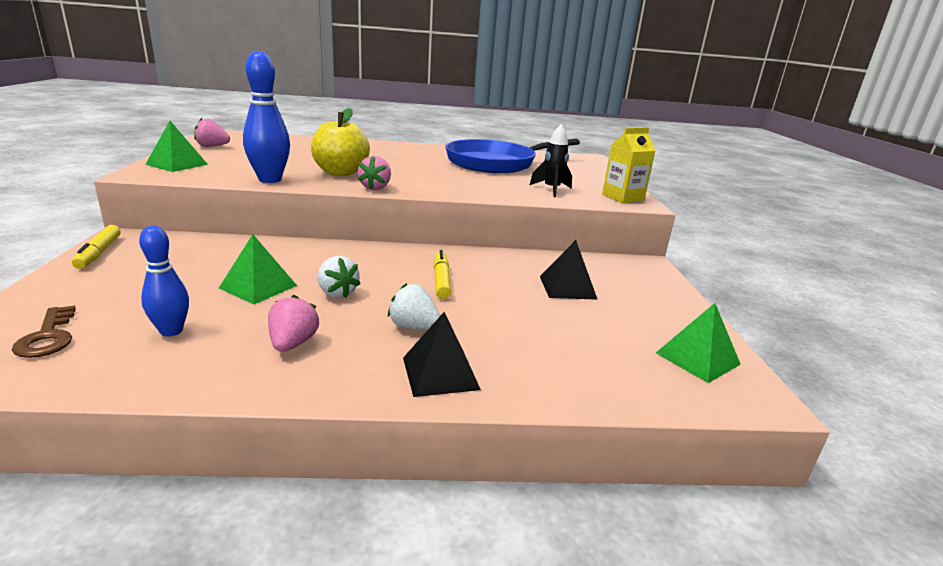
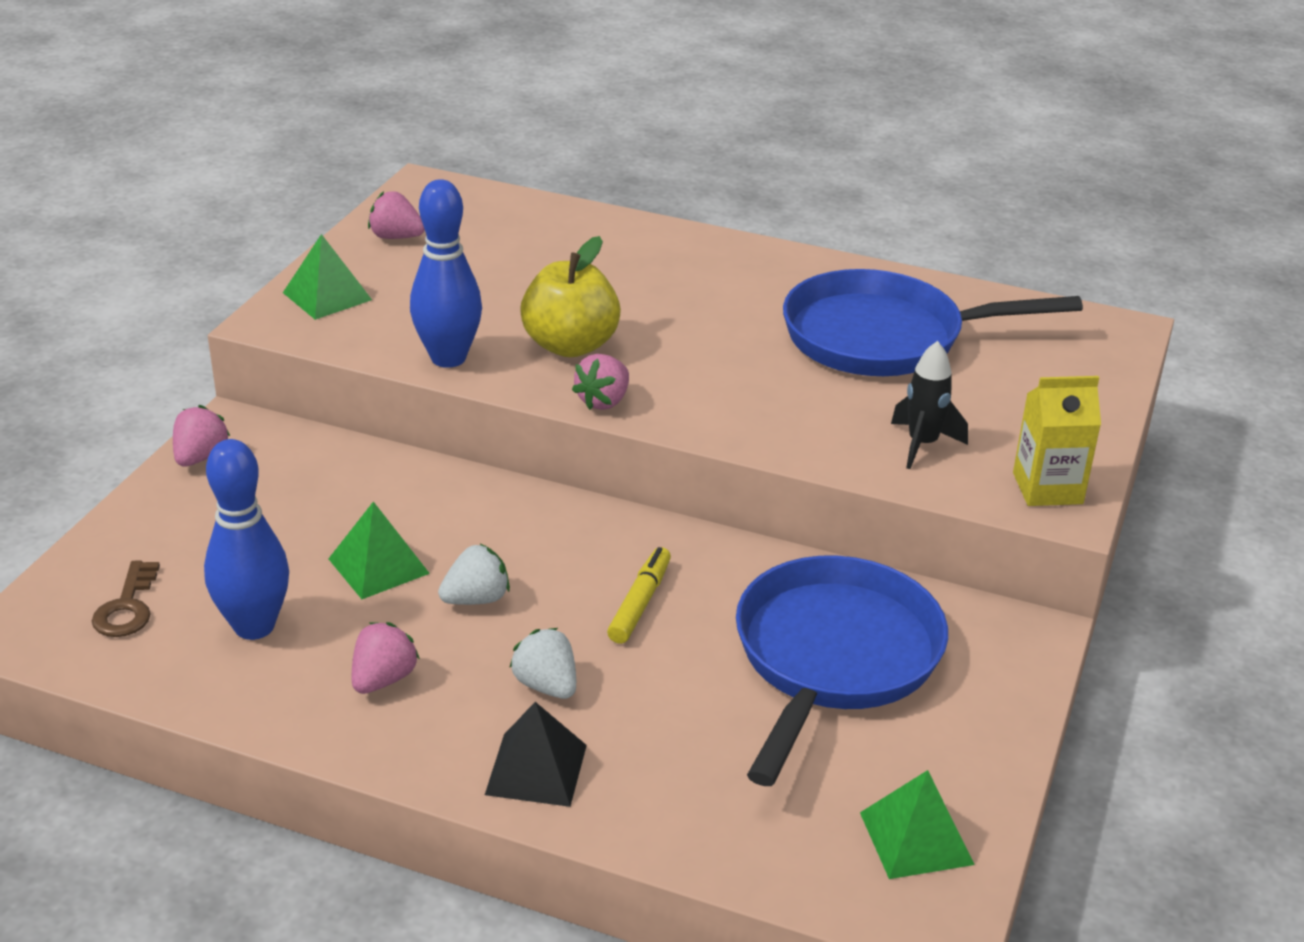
camera: 25 degrees right, 10 degrees up
yellow marker [72,225,121,269] -> pink strawberry [173,405,230,467]
blue bowling pin [139,226,189,336] -> blue bowling pin [204,439,289,640], size x1.58
white strawberry [318,256,360,298] -> white strawberry turned 105 degrees counterclockwise [438,544,510,605]
black pyramid [540,240,598,300] -> blue pan [736,555,948,786]

